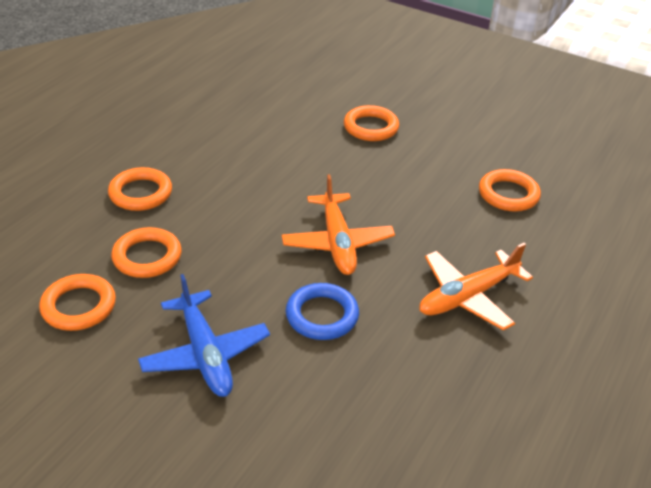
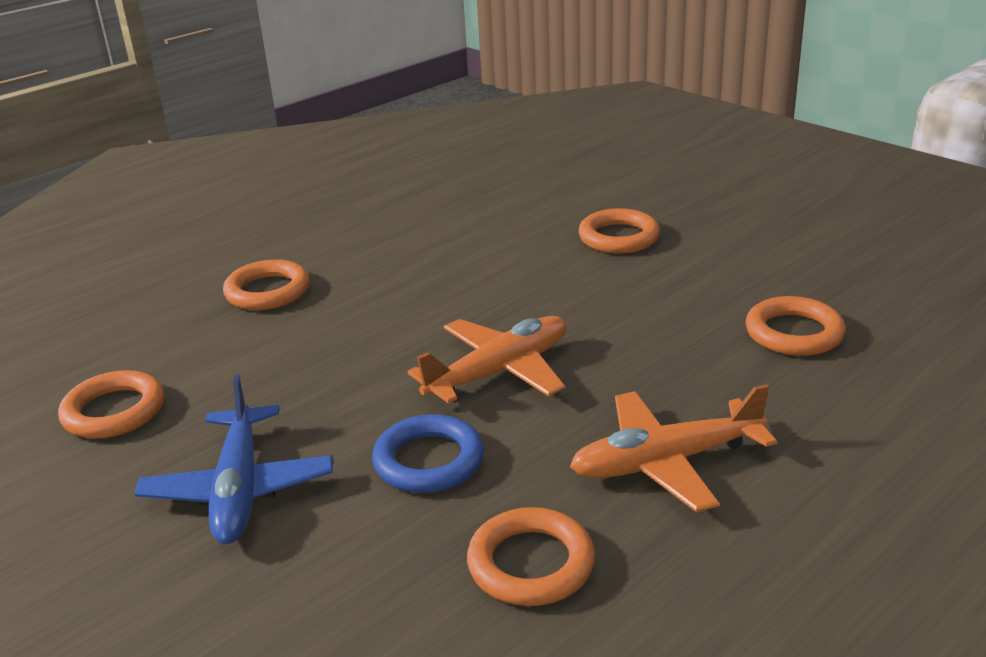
camera: 20 degrees right, 10 degrees down
orange ring [111,227,182,278] -> orange ring moved to [467,507,595,606]
orange plane [282,174,395,275] -> orange plane turned 135 degrees counterclockwise [408,316,567,403]

